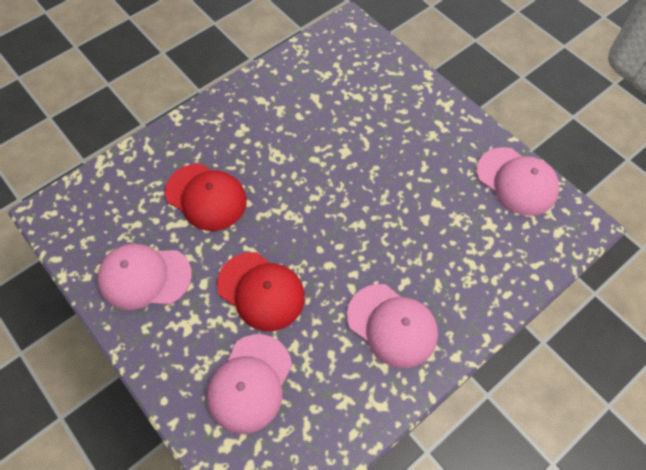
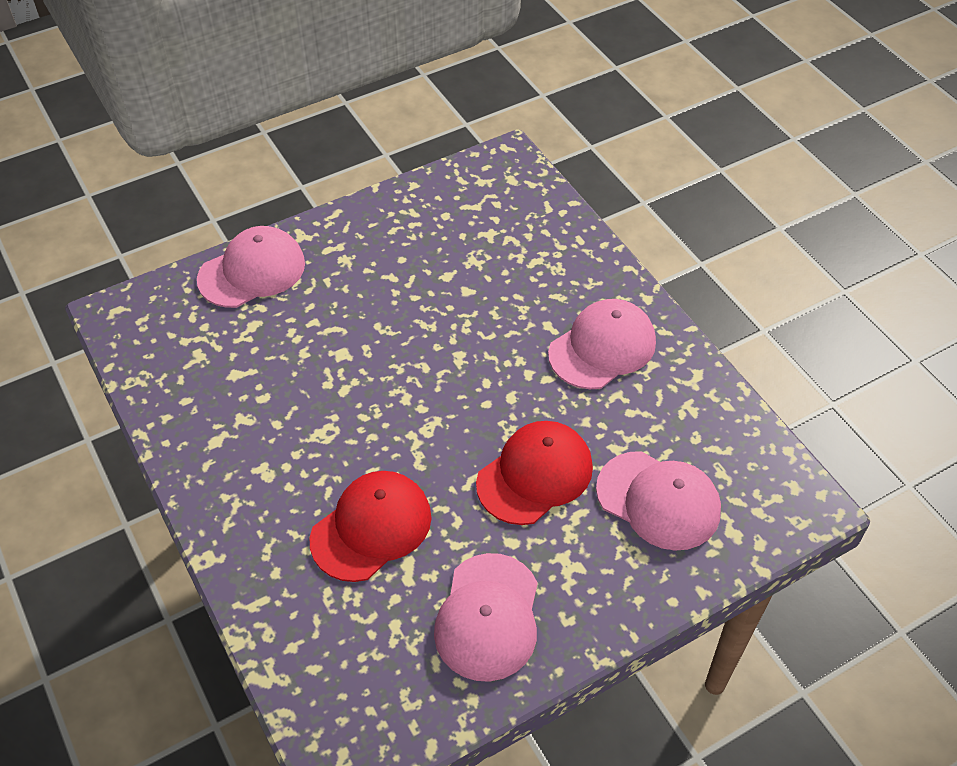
camera: 80 degrees left, 10 degrees down
pink cap [477,147,559,216] -> pink cap moved to [197,226,305,308]

